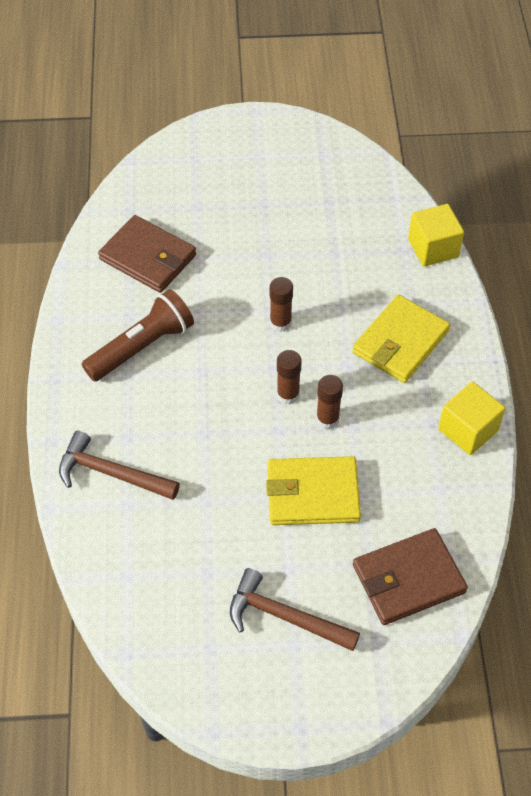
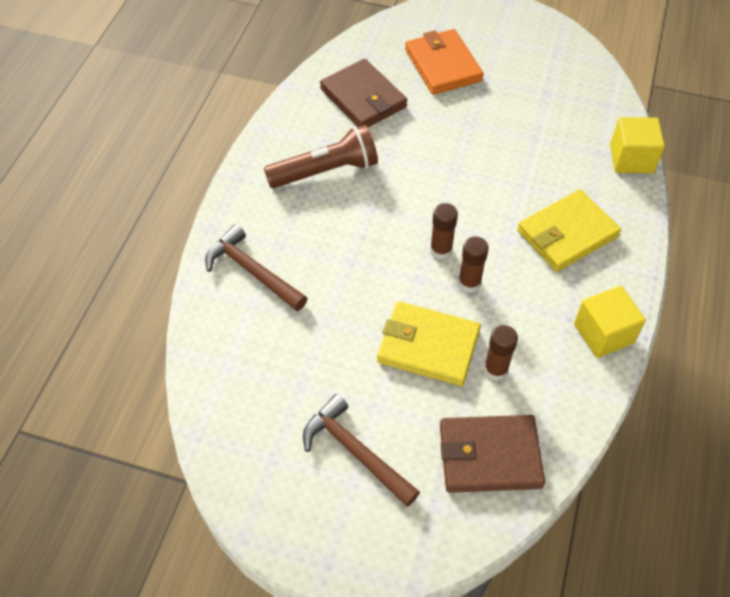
camera: 20 degrees right, 0 degrees up
brown glue stick [270,277,293,332] -> brown glue stick moved to [484,325,518,381]
none -> orange wallet [405,29,484,95]

